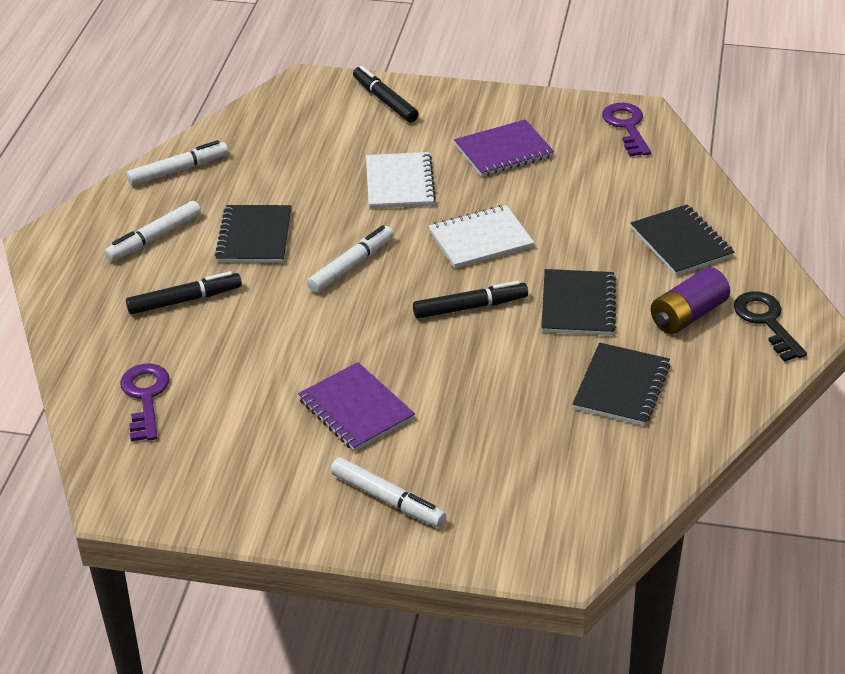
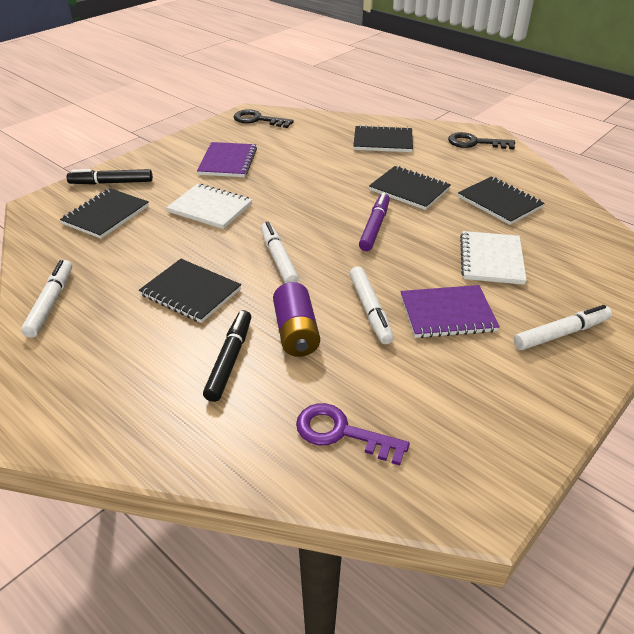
camera: 60 degrees left, 0 degrees up
white marker [105,201,201,261] -> white marker moved to [350,266,394,344]
black marker [413,281,528,319] -> purple marker [359,193,390,251]
white notebook [428,205,534,269] -> white notebook moved to [460,231,527,285]
purple key [602,103,651,157] -> black key [234,109,294,128]
purple battery [650,267,730,334] -> purple battery moved to [273,282,320,357]
none -> black notebook [60,188,149,239]

